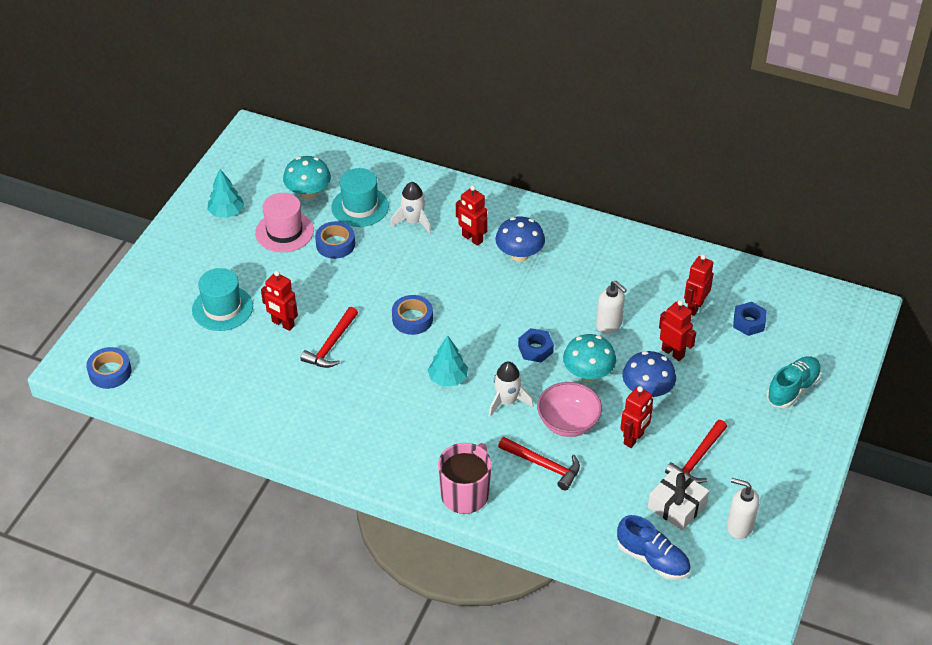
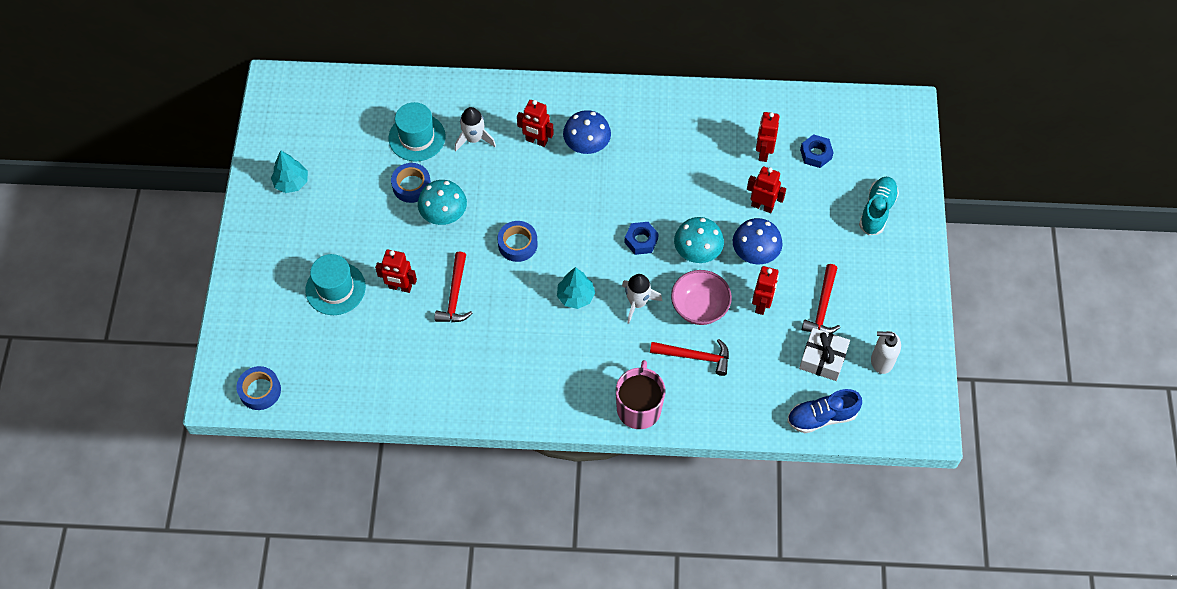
camera: 20 degrees left, 15 degrees up
pink hat [255,193,314,252] -> none
turquoise mushroom [283,156,331,200] -> turquoise mushroom moved to [418,180,467,225]
white soap dispenser [596,281,627,334] -> none
blue shoe [617,515,691,580] -> blue shoe turned 150 degrees clockwise [787,389,862,433]

